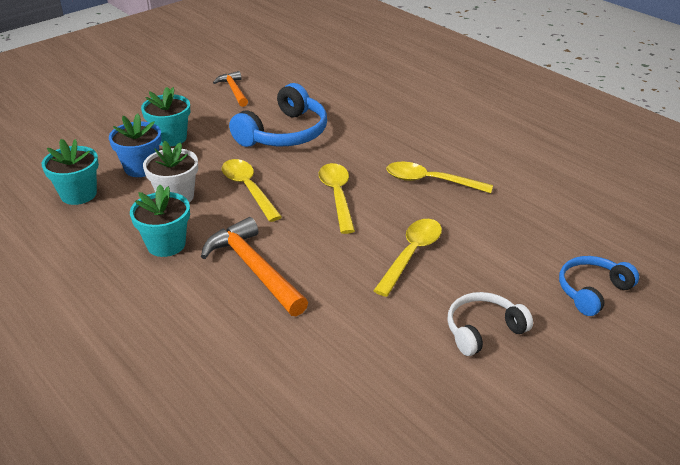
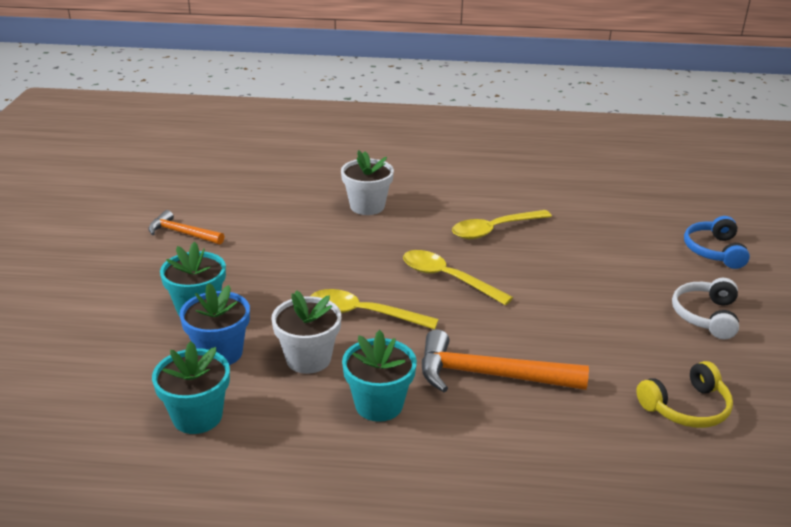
camera: 45 degrees left, 5 degrees down
blue headphones [229,83,327,147] -> none
yellow spoon [373,219,442,297] -> none
none -> white flower pot [341,150,394,215]
none -> yellow headphones [636,361,733,428]

